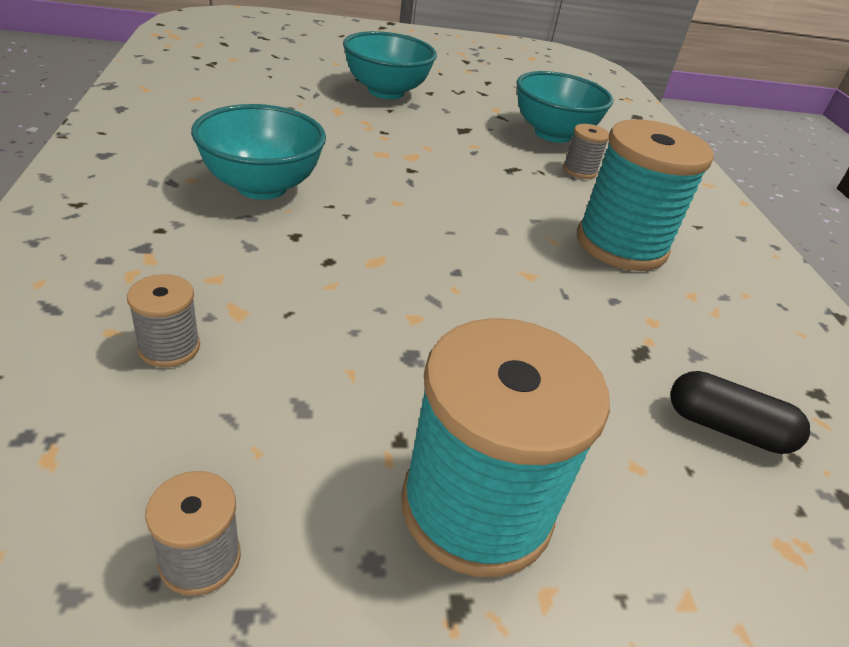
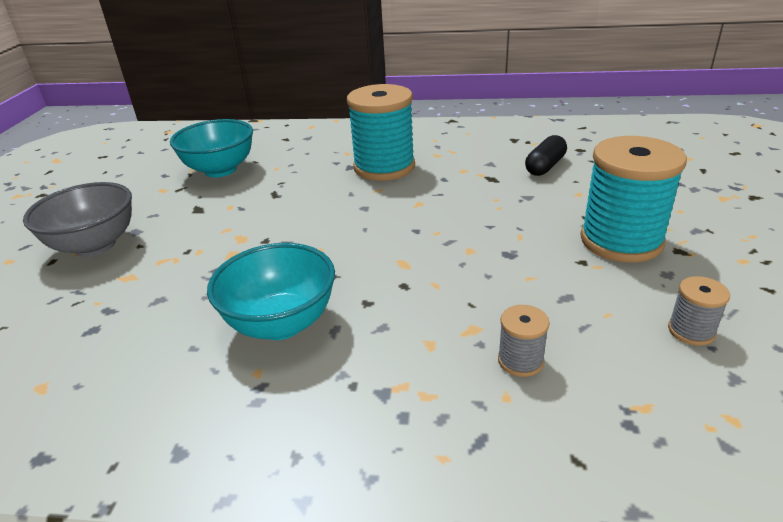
camera: 70 degrees left, 5 degrees down
turquoise bowl [343,31,437,99] -> grey bowl [23,182,132,257]
grey spool [563,124,609,179] -> none

